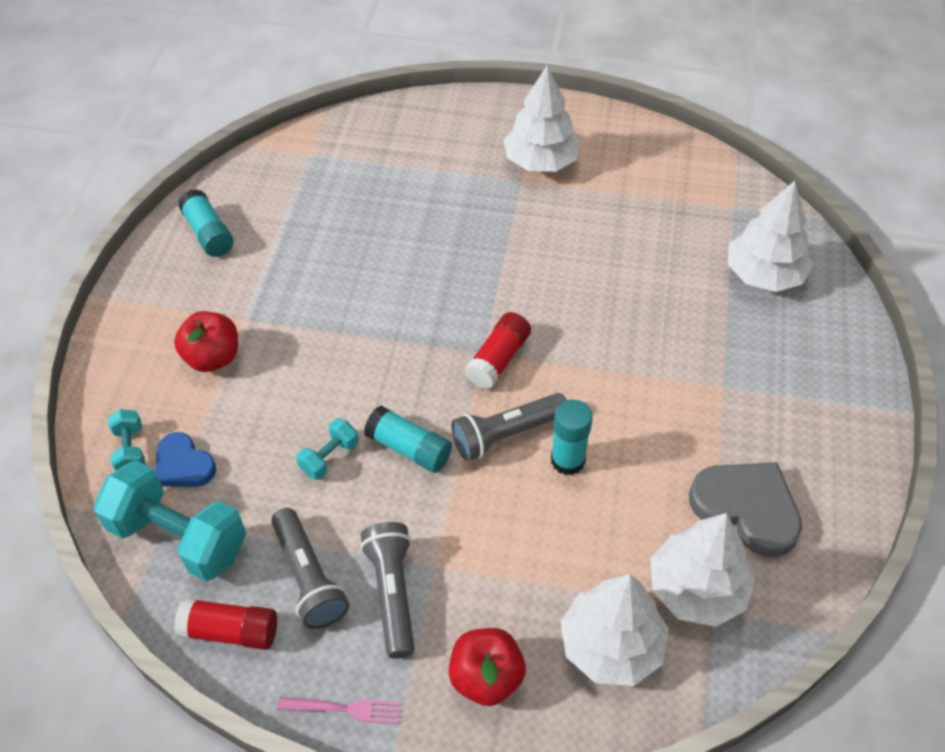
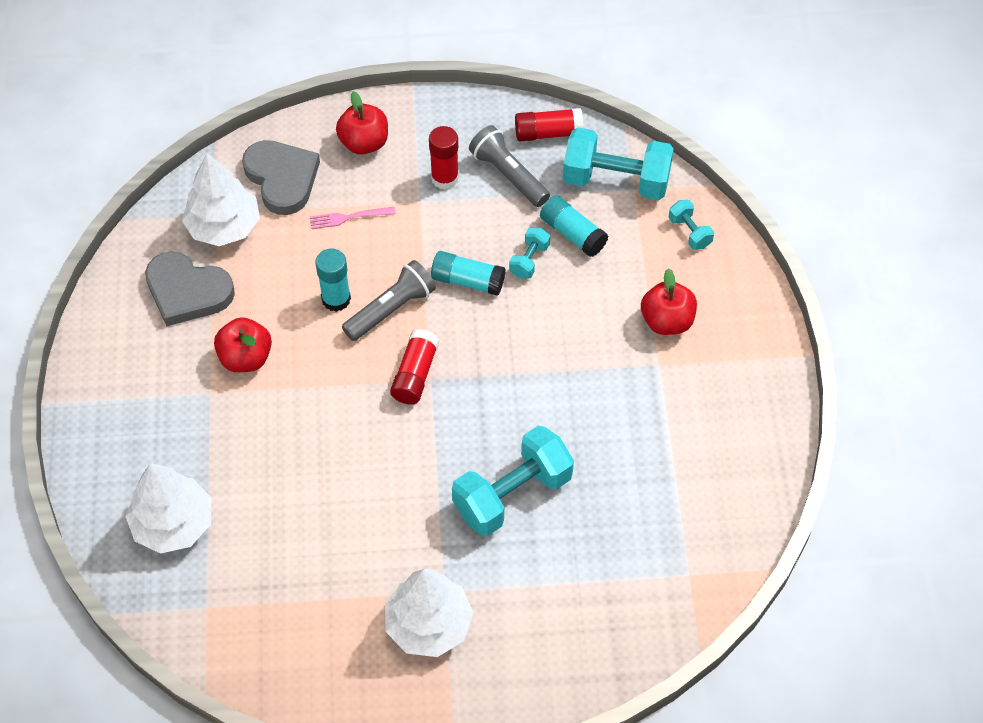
camera: 165 degrees right, 5 degrees up
blue heart [156,432,216,487] -> none
turquoise glue stick [178,189,234,257] -> turquoise glue stick moved to [540,195,608,257]
pink fork [277,697,401,724] -> pink fork moved to [310,207,396,229]
grey flashlight [360,522,415,659] -> red glue stick [429,126,459,189]
white tree [560,574,669,686] -> grey heart [242,140,320,215]
none -> red apple [214,317,272,372]
none -> turquoise dumbbell [452,426,574,536]

